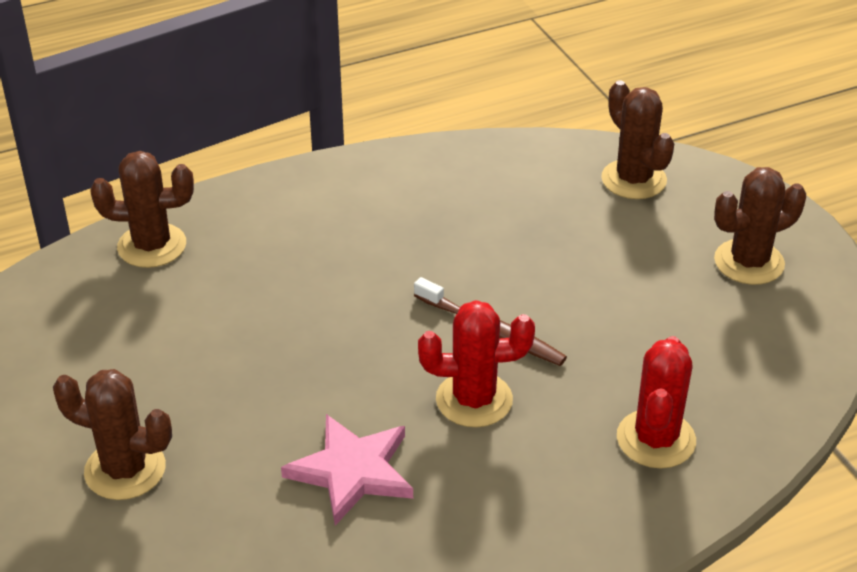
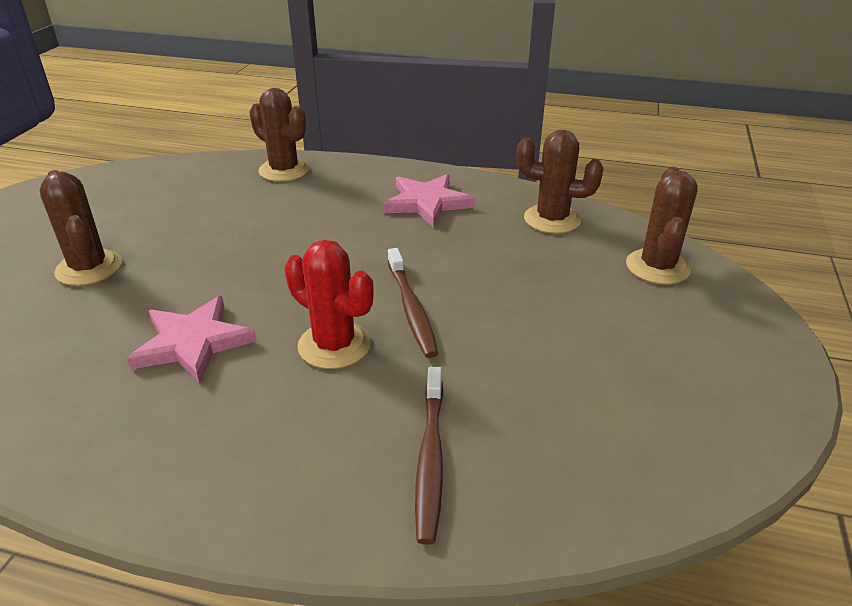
camera: 40 degrees right, 5 degrees down
red cactus [617,336,696,469] -> brown toothbrush [415,367,443,545]
brown cactus [714,167,806,285] -> brown cactus moved to [516,130,604,234]
none -> pink star [383,174,475,227]

